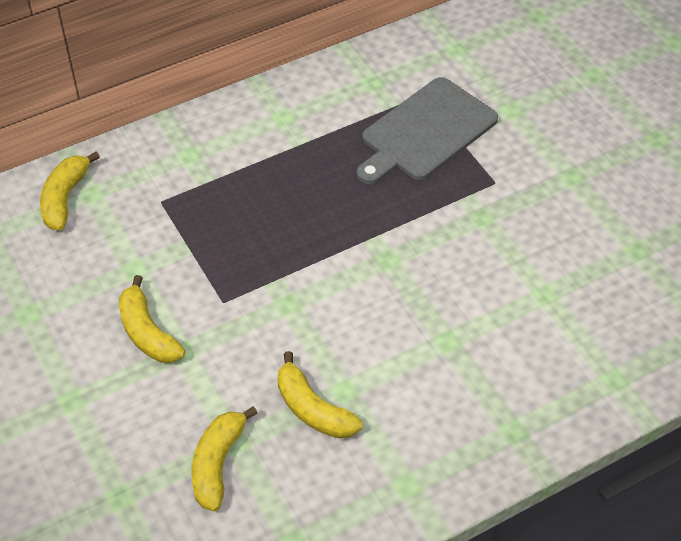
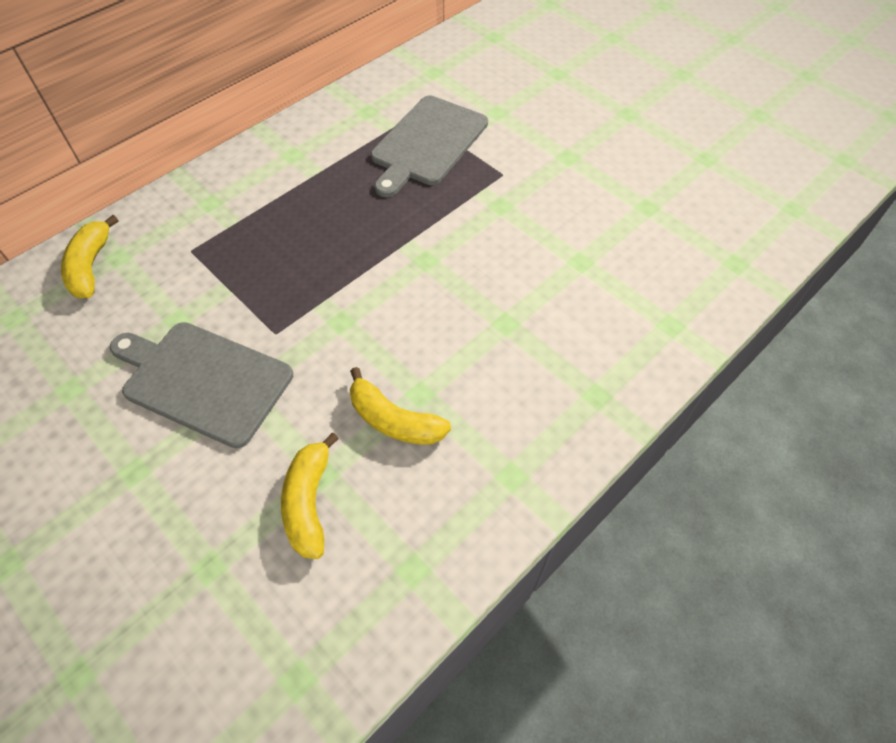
camera: 15 degrees left, 5 degrees up
yellow banana [119,275,185,363] -> grey cutting board [110,322,293,448]

